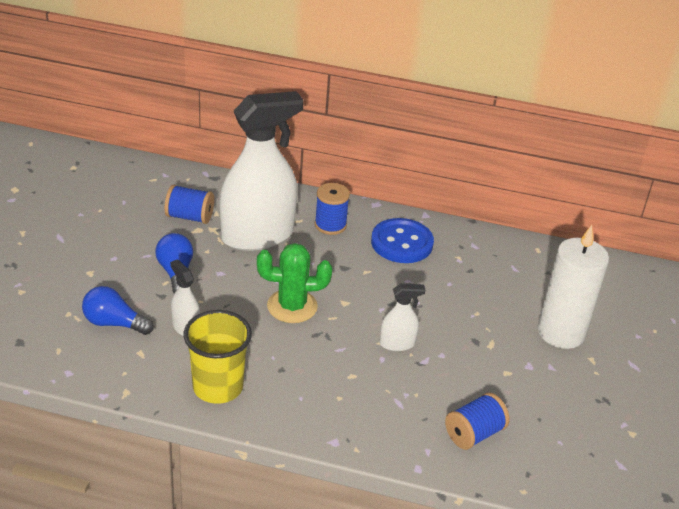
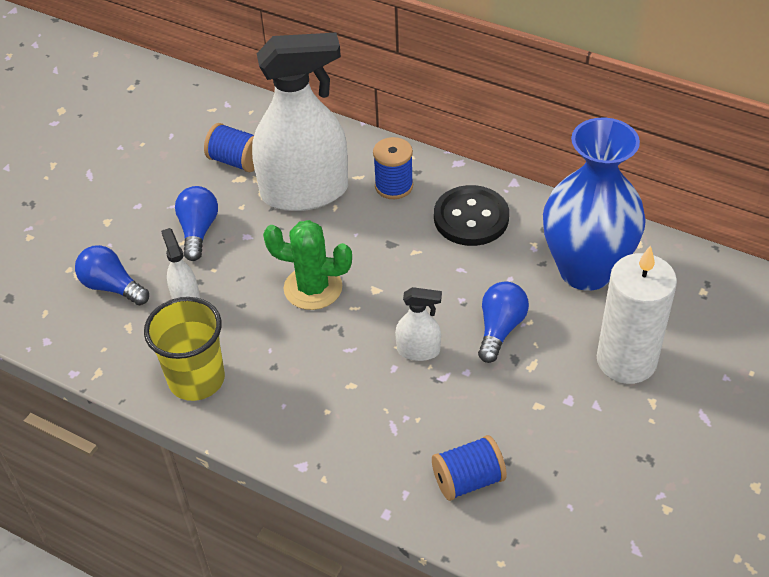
camera: 20 degrees right, 10 degrees up
blue button [371,218,434,263] -> black button [434,185,509,246]
none -> blue light bulb [478,281,529,363]
none -> blue vase [543,118,646,291]

